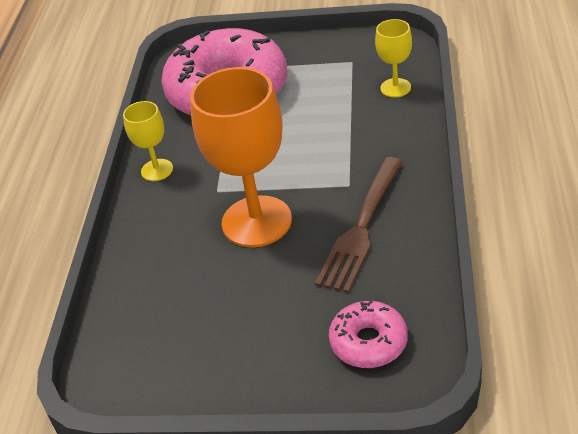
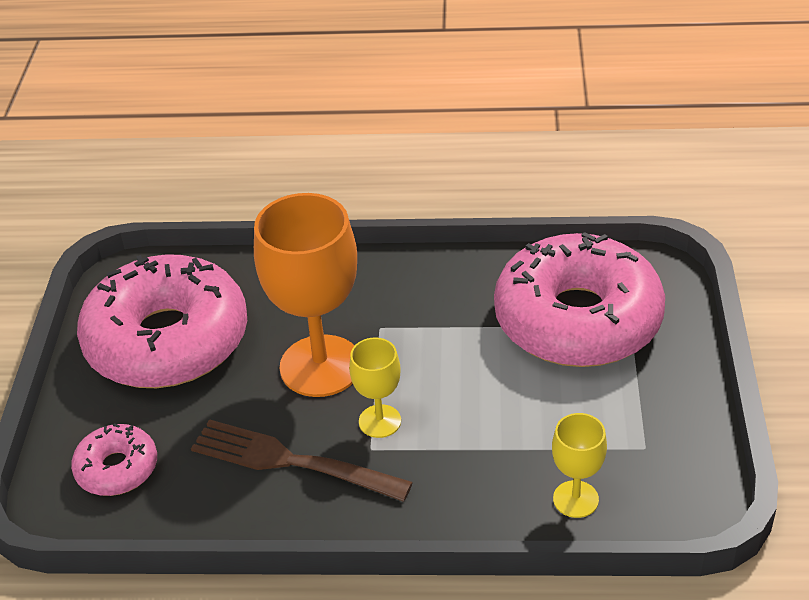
camera: 85 degrees right, 0 degrees up
yellow goblet [123,101,173,181] -> yellow goblet moved to [349,338,401,438]
none -> pink donut [77,254,247,388]

